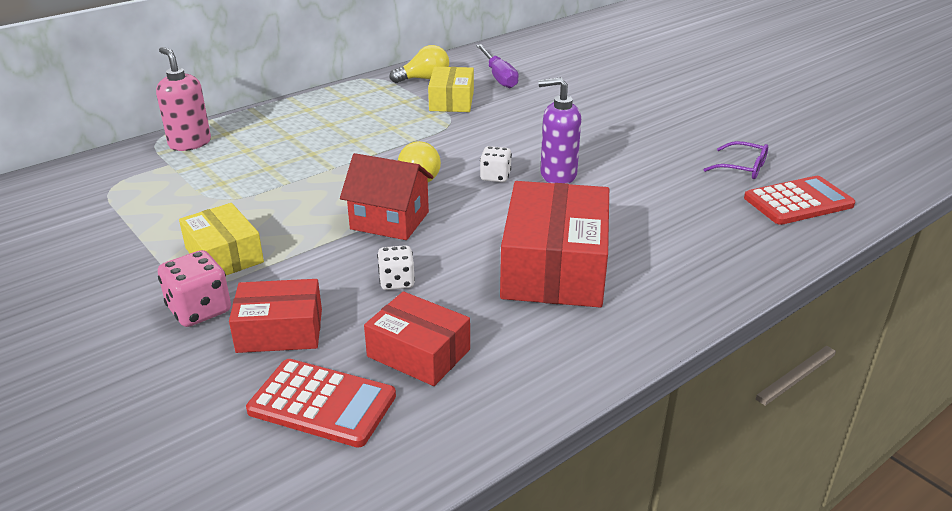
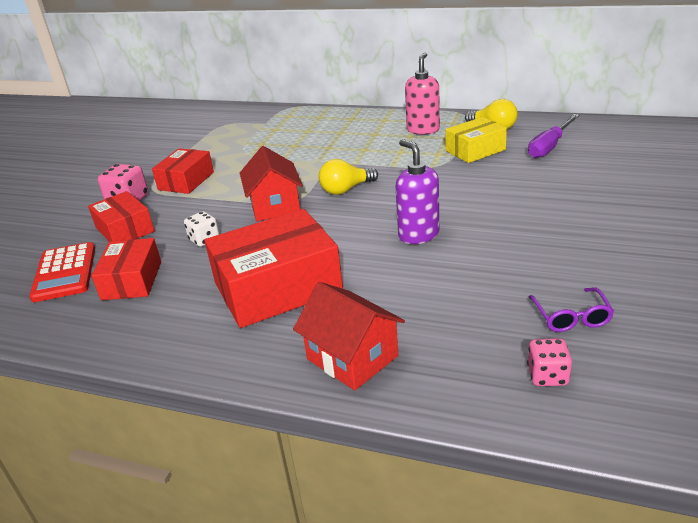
camera: 60 degrees right, 0 degrees up
pink soap dispenser [156,47,211,151] -> pink soap dispenser moved to [405,53,440,135]
yellow box [179,203,264,275] -> red box [152,148,214,194]
white dice [480,146,512,182] -> none
red calculator [744,176,855,225] -> pink dice [527,338,572,386]
none -> red house [293,282,405,390]

